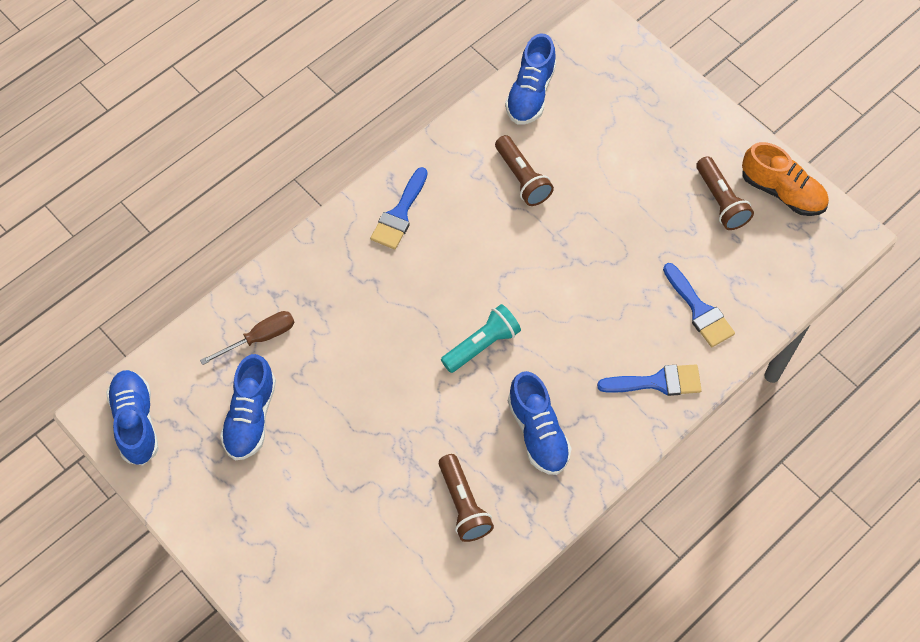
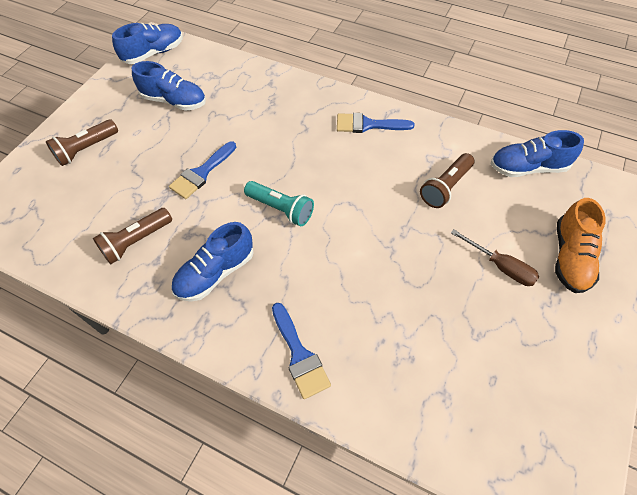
camera: 70 degrees right, 5 degrees down
brown screwdriver [200,311,294,365] -> brown screwdriver moved to [451,229,539,286]
blue shoe [220,354,276,460] -> blue shoe turned 150 degrees counterclockwise [132,61,206,111]
blue brush [663,263,735,347] -> blue brush moved to [169,141,236,199]
brown flashlight [696,156,754,230] -> brown flashlight moved to [46,119,118,166]
orange shoe [742,142,829,216] -> orange shoe moved to [555,198,606,293]

